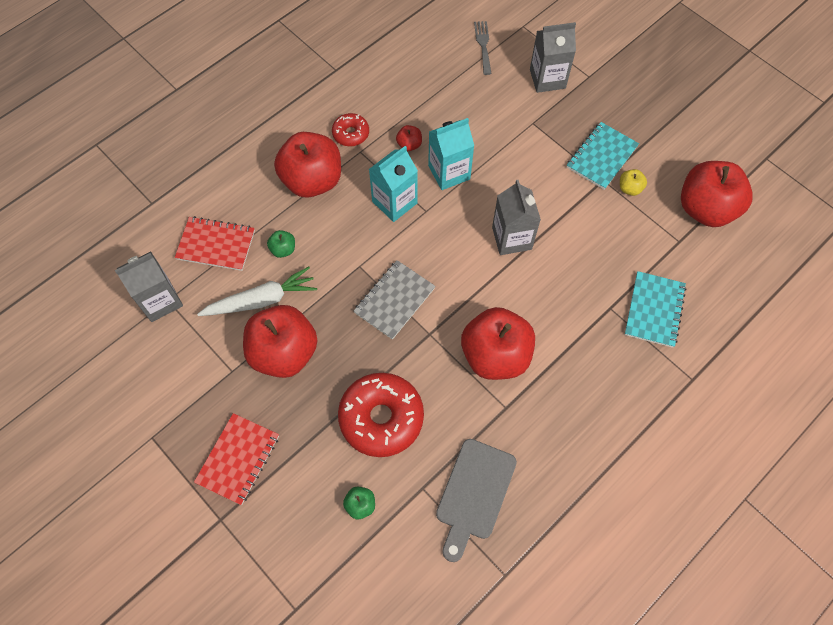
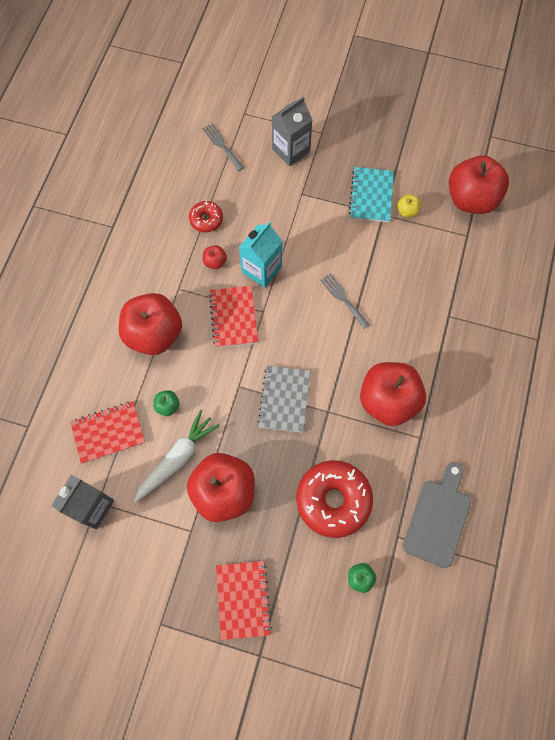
camera: 30 degrees left, 5 degrees up
red donut [332,113,369,146] -> red donut moved to [189,201,223,232]
turquoise carton [369,146,418,222] -> red notebook [209,286,258,348]
grey cutting board [436,439,517,562] -> grey cutting board turned 150 degrees counterclockwise [403,462,471,568]
grey carton [492,180,541,255] -> grey fork [320,273,370,329]
turquoise notebook [625,271,686,348] -> none

